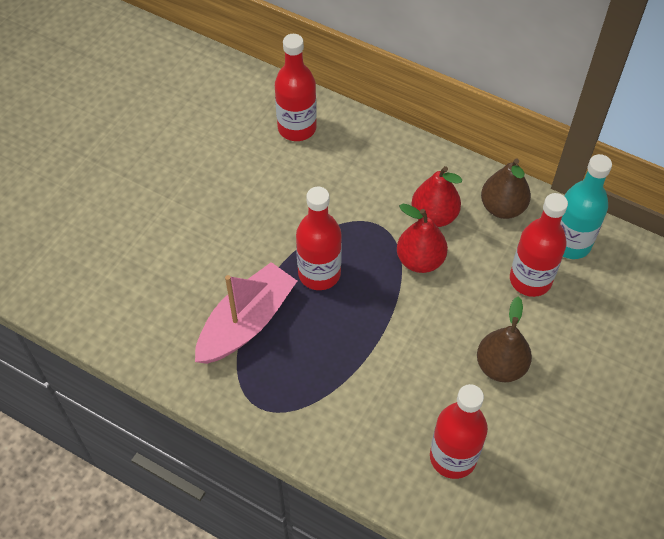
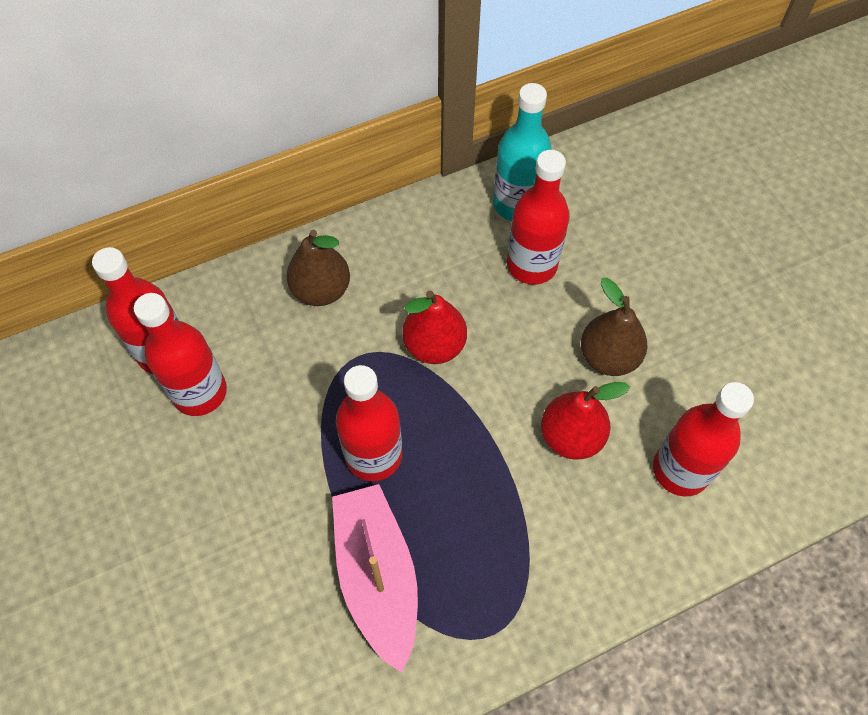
camera: 55 degrees left, 5 degrees up
red pear [411,166,462,227] -> red pear moved to [541,382,630,460]
brown pear [481,158,531,219] -> brown pear moved to [286,230,350,306]
none -> red bottle [134,293,227,416]

